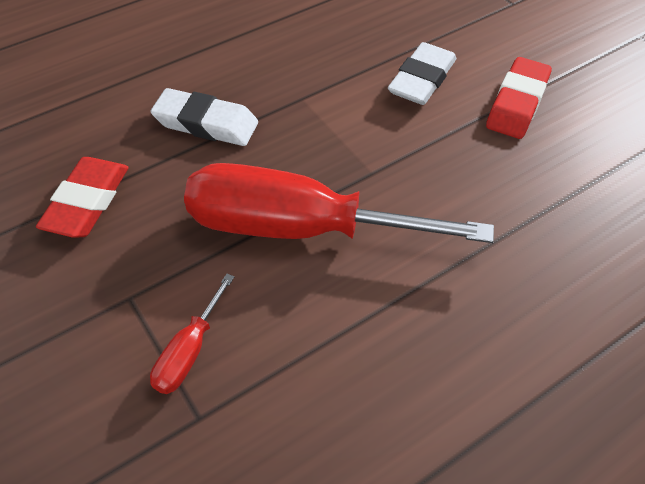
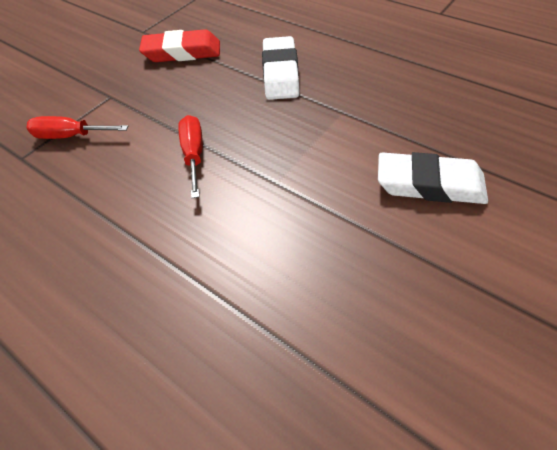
camera: 75 degrees right, 0 degrees up
red screwdriver [184,163,494,243] -> red screwdriver [178,115,203,198], size x0.42
red eraser [486,57,552,139] -> none

